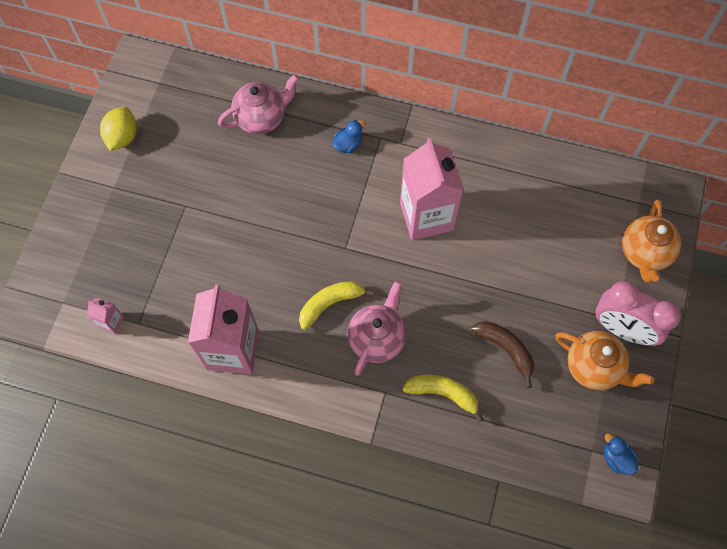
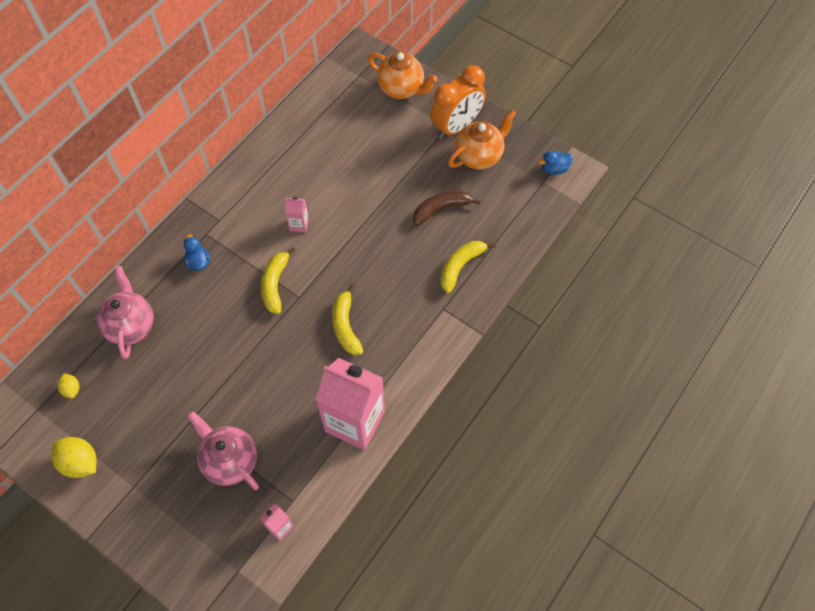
camera: 70 degrees left, 5 degrees down
pink teapot [347,281,406,376] -> pink teapot moved to [187,411,259,490]
pink carton [400,138,463,240] -> pink carton [285,197,309,232], size x0.42
pink clock [596,281,681,346] -> orange clock [430,65,486,139]
none -> yellow lemon [57,373,79,399]
none -> yellow banana [261,247,296,314]

